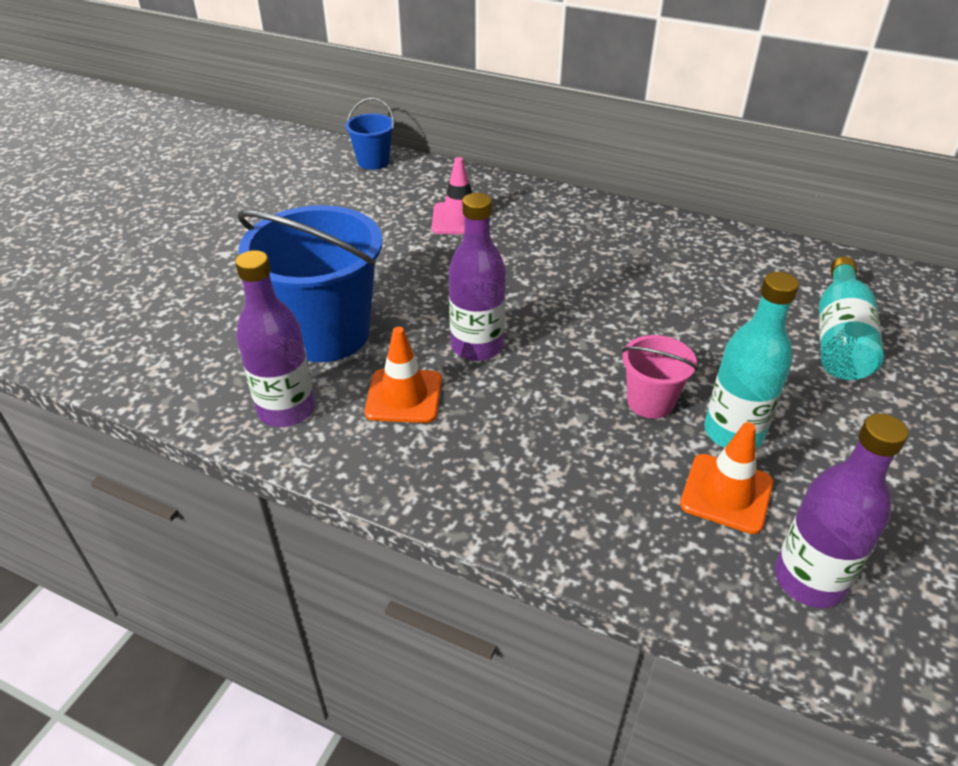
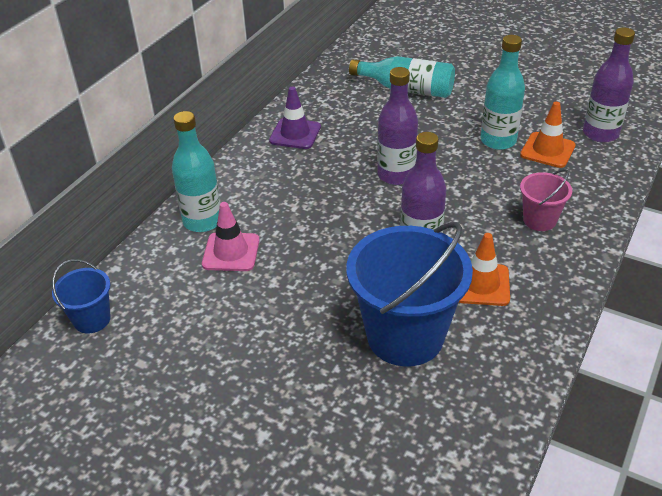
camera: 85 degrees left, 0 degrees up
purple bottle [235,250,315,427] -> purple bottle moved to [377,67,418,185]
pink bucket [622,335,698,419] -> pink bucket moved to [520,169,572,231]
none -> turquoise bottle [172,111,221,232]
none -> purple traffic cone [269,87,321,149]

